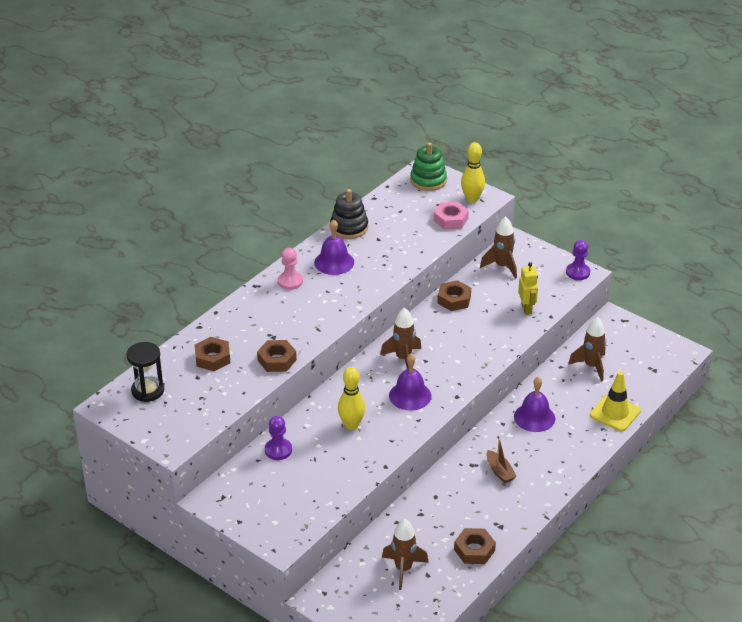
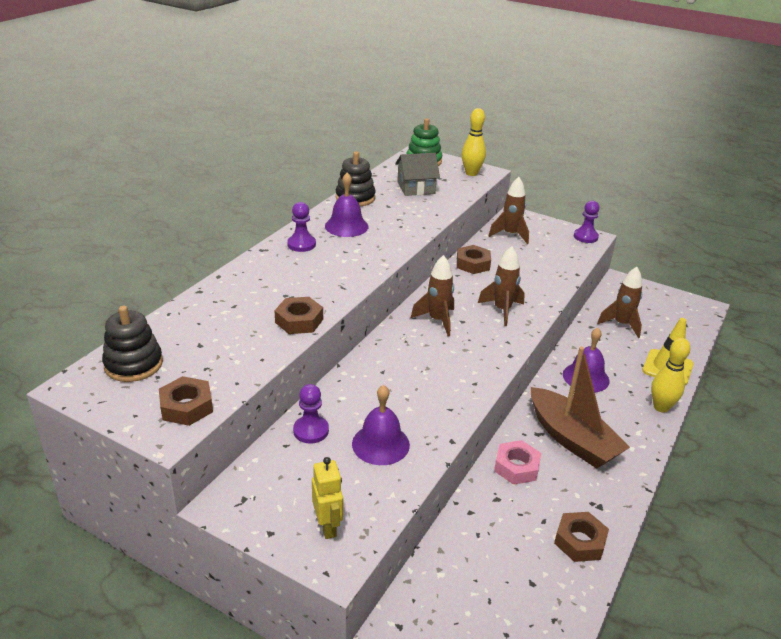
camera: 10 degrees left, 5 degrees down
black hourglass [126,342,164,402] -> black stacking toy [102,306,163,382]
brown nut [195,337,230,371] -> brown nut moved to [159,376,213,426]
pink pawn [278,248,303,290] -> purple pawn [287,202,316,252]
yellow bowling pin [338,367,365,430] -> yellow bowling pin moved to [651,338,690,413]
brown rocket [382,519,429,590] -> brown rocket moved to [478,246,525,326]
purple bell [389,354,431,411] -> purple bell moved to [352,385,410,465]
pink nut [434,202,469,230] -> pink nut moved to [494,440,541,485]
brown boat [486,439,517,483] -> brown boat [531,346,630,469], size x2.18
yellow robot [518,262,538,315] -> yellow robot moved to [312,457,343,539]
none -> grey house [395,153,440,196]

